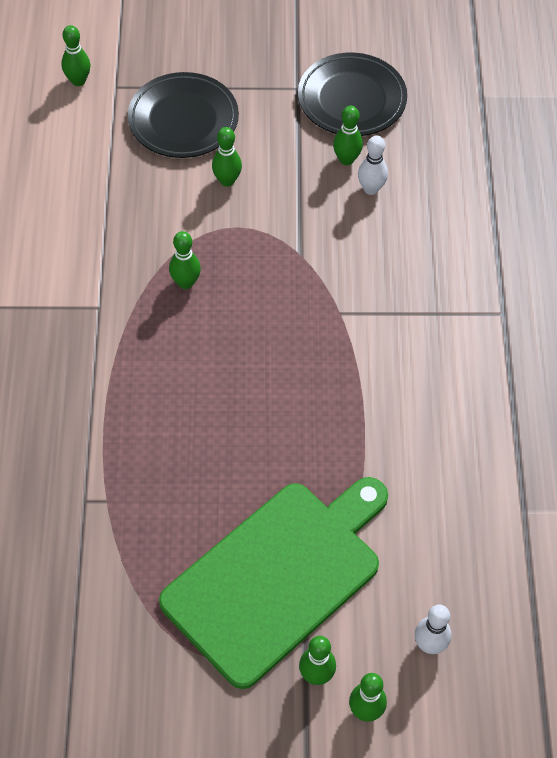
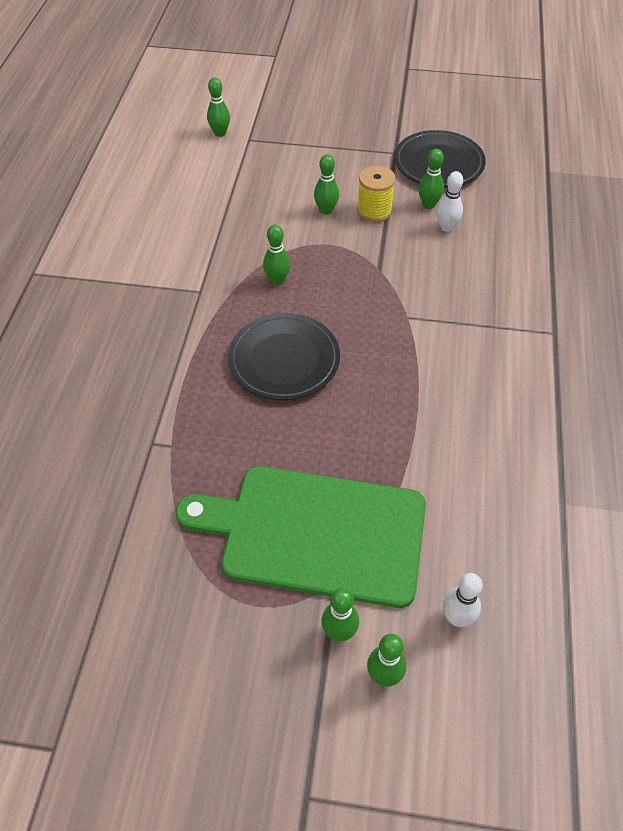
camera: 10 degrees right, 5 degrees down
black plate [128,72,239,158] -> black plate moved to [228,313,340,400]
green cutting board [159,477,388,689] -> green cutting board turned 135 degrees counterclockwise [176,466,426,608]
none -> yellow spool [357,166,396,222]

